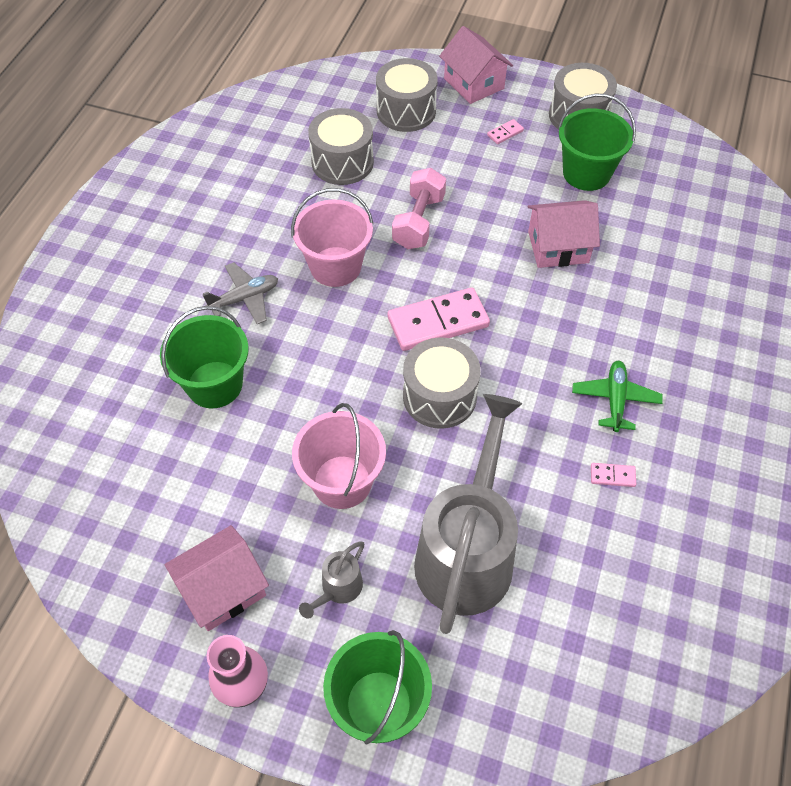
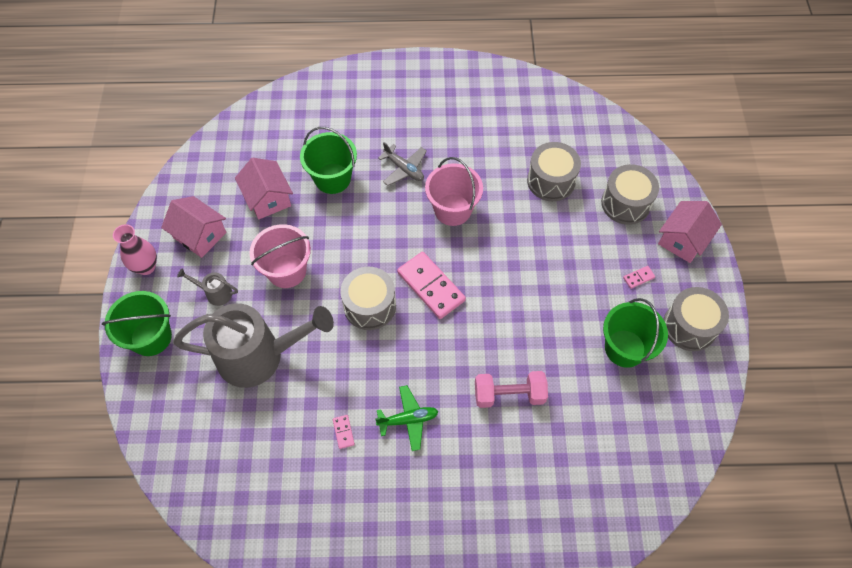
camera: 70 degrees right, 5 degrees up
pink dumbbell [392,168,446,249] -> pink dumbbell moved to [475,371,548,408]
pink domino [487,119,524,144] -> pink domino turned 60 degrees counterclockwise [623,266,655,289]
pink house [528,200,600,268] -> pink house moved to [235,158,293,220]

